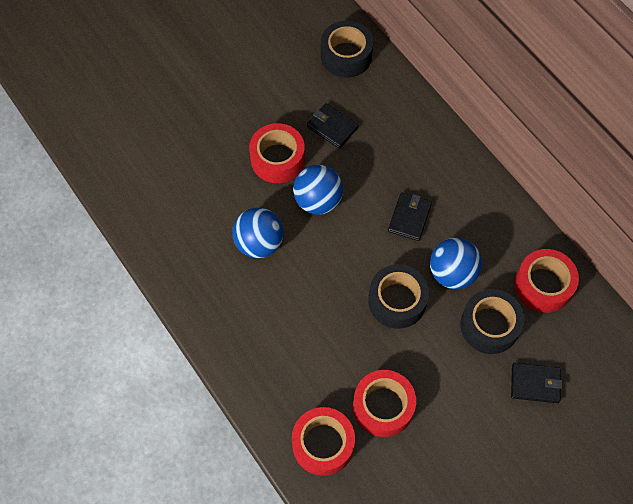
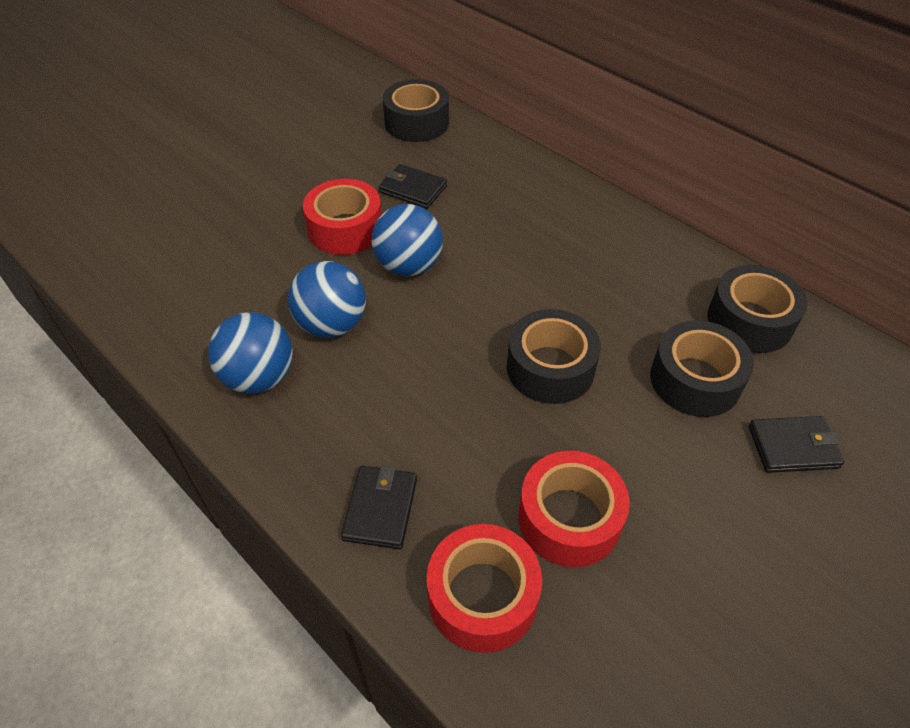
camera: 10 degrees left, 15 degrees down
black wallet [388,192,432,241] -> black wallet moved to [341,465,417,549]
blue ball [430,238,482,289] -> blue ball moved to [208,312,293,394]
red tape [514,249,579,313] -> black tape [708,265,807,353]

